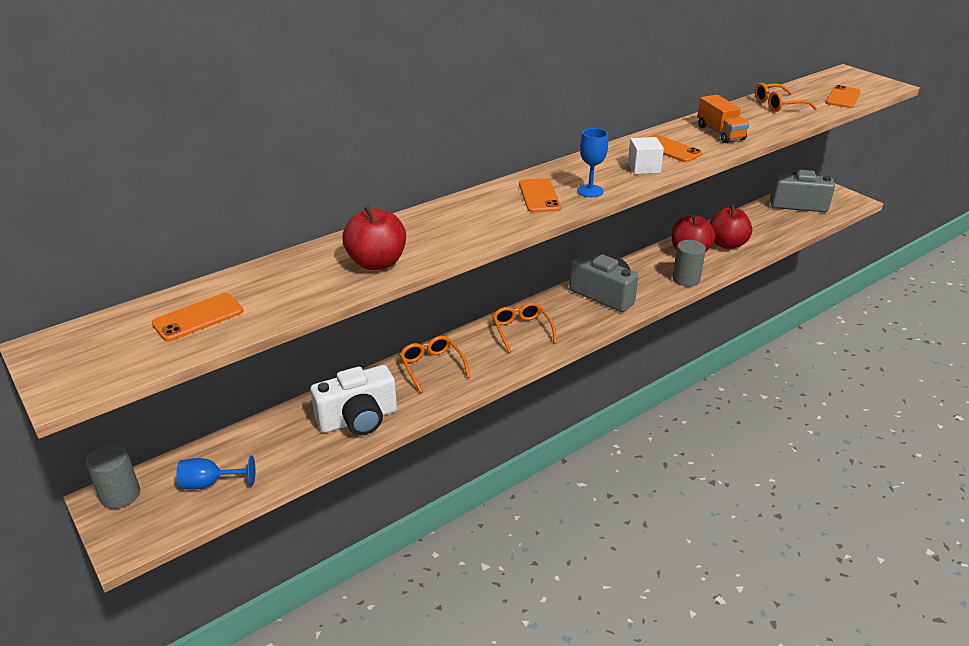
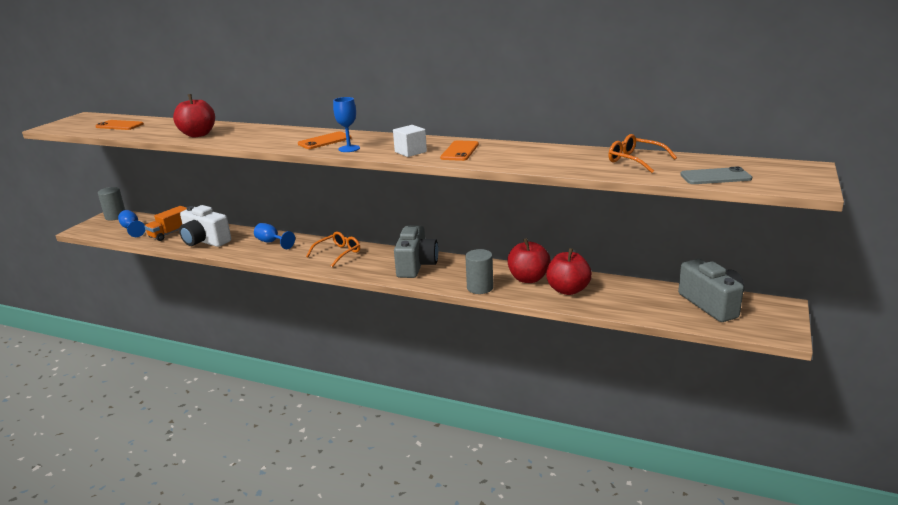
camera: 60 degrees right, 10 degrees down
orange glasses [399,336,470,393] -> blue goblet [254,223,295,249]
orange truck [697,95,749,143] -> orange truck moved to [144,206,187,241]
orange phone [826,85,861,108] -> grey phone [680,167,752,184]

